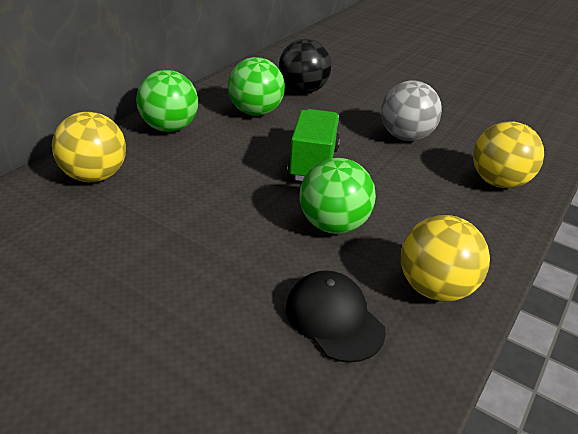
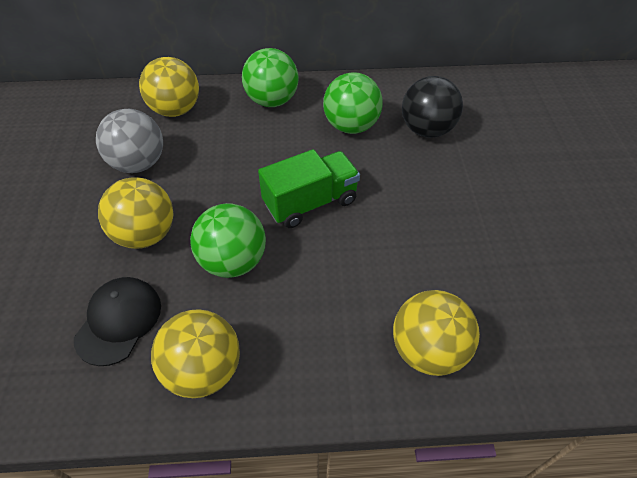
camera: 55 degrees right, 15 degrees up
grey ball [381,80,442,141] -> grey ball moved to [96,109,163,173]
none -> yellow ball [98,177,174,249]

